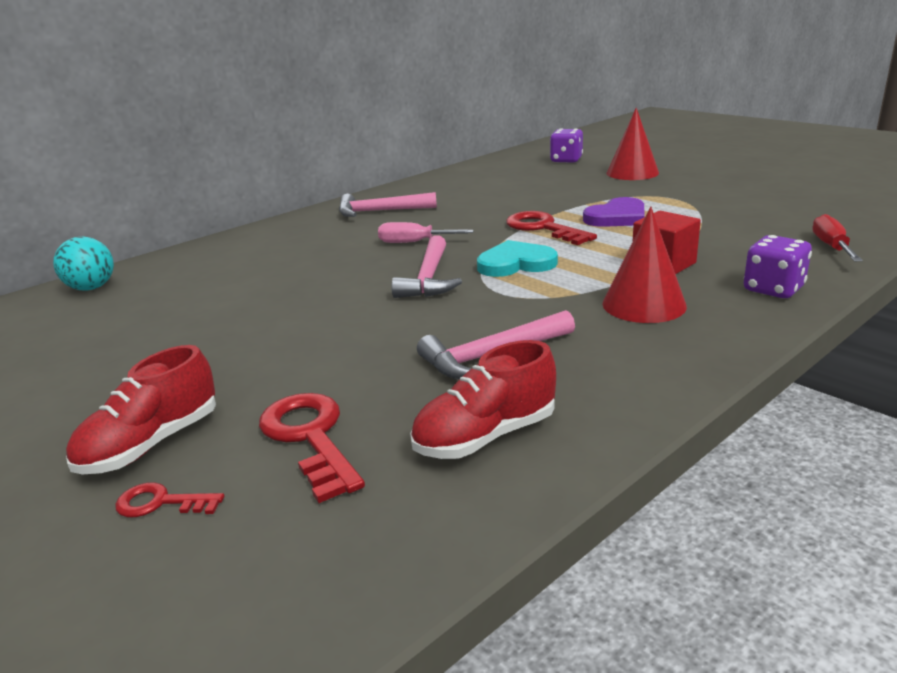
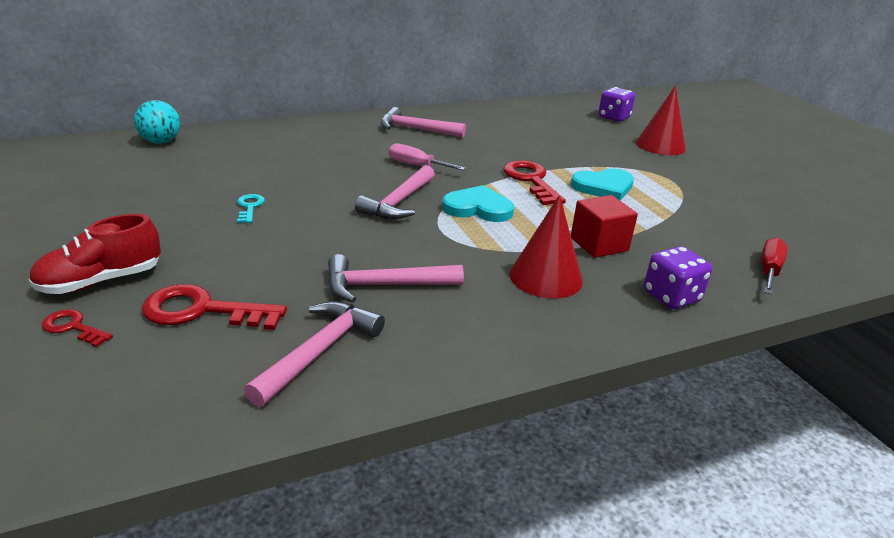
camera: 15 degrees right, 5 degrees up
red key [259,393,365,503] -> red key turned 75 degrees counterclockwise [142,284,287,330]
red shoe [410,340,556,459] -> pink hammer [244,301,385,407]
purple heart [583,197,645,227] -> turquoise heart [571,168,634,200]
none -> turquoise key [237,194,265,223]

